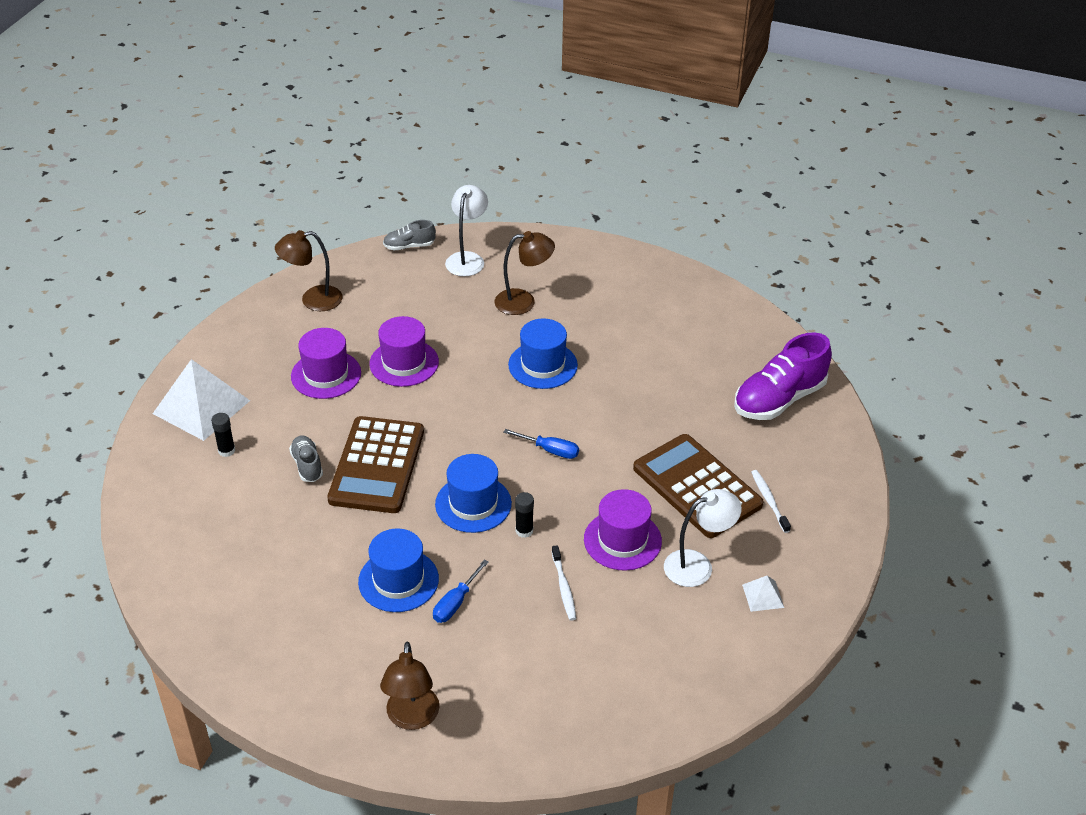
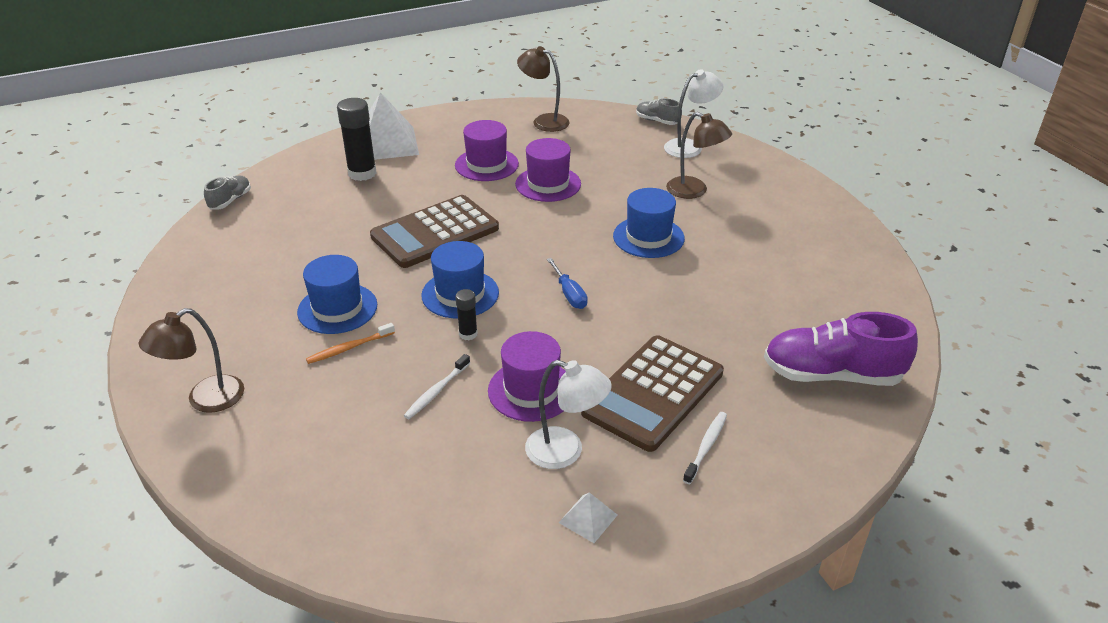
camera: 45 degrees right, 5 degrees down
black glue stick [211,413,235,457] -> black glue stick [337,98,377,181], size x1.90
grey shoe [289,435,323,482] -> grey shoe moved to [204,176,251,210]
blue screwdriver [433,560,489,623] -> orange toothbrush [306,323,395,364]
brown calculator [633,434,763,538] -> brown calculator turned 150 degrees counterclockwise [581,335,724,452]

